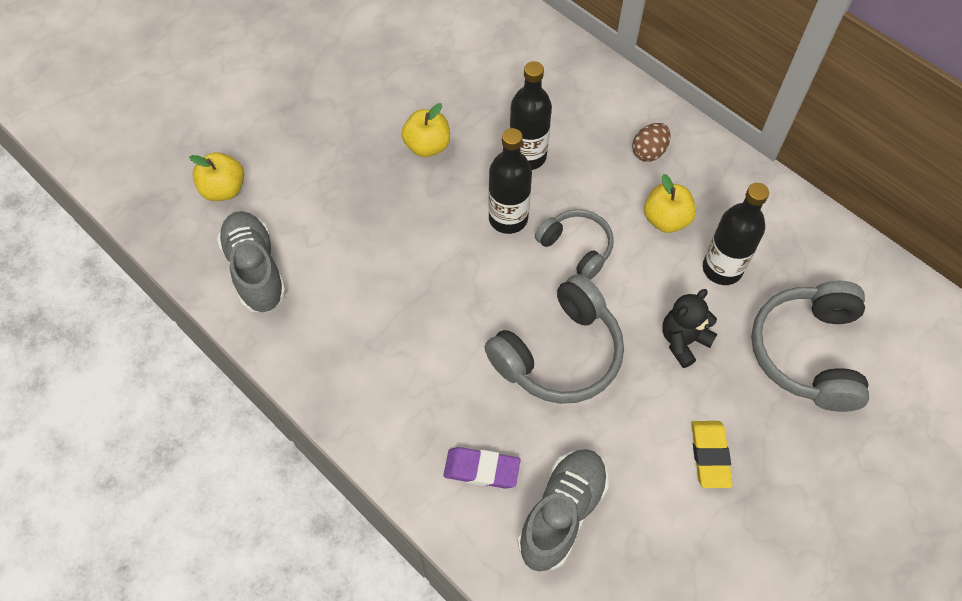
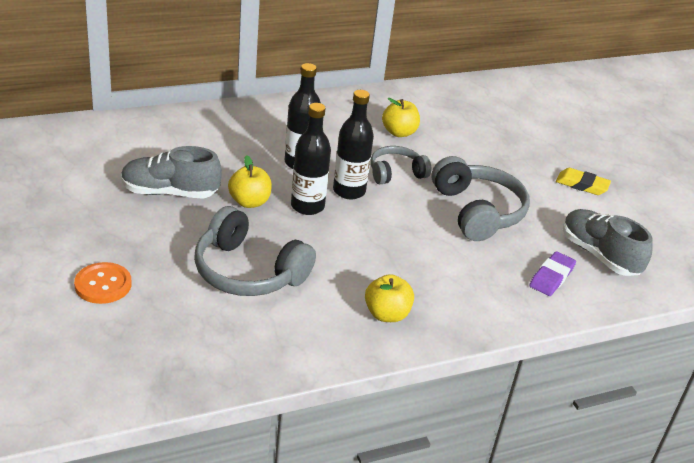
camera: 70 degrees left, 25 degrees down
yellow apple [189,152,244,201] -> yellow apple moved to [365,274,414,322]
grey shoe [217,211,286,312] -> grey shoe moved to [121,146,222,199]
brown egg [632,123,671,162] -> none
black teddy bear [663,289,717,368] -> none
black bottle [703,183,769,285] -> black bottle moved to [291,103,331,215]
grey headphones [751,281,869,412] -> grey headphones moved to [194,206,316,296]
none -> orange button [74,262,132,304]

